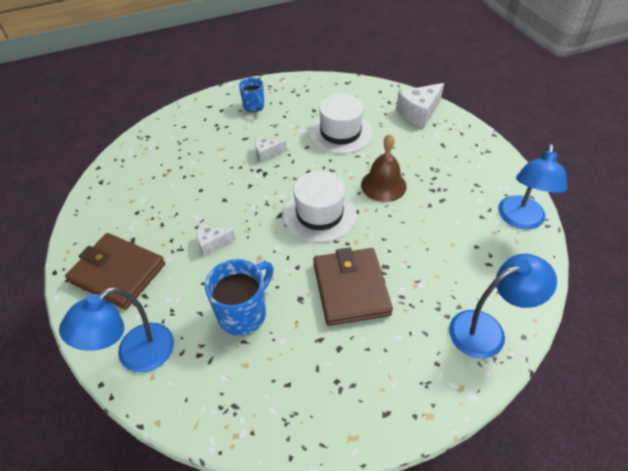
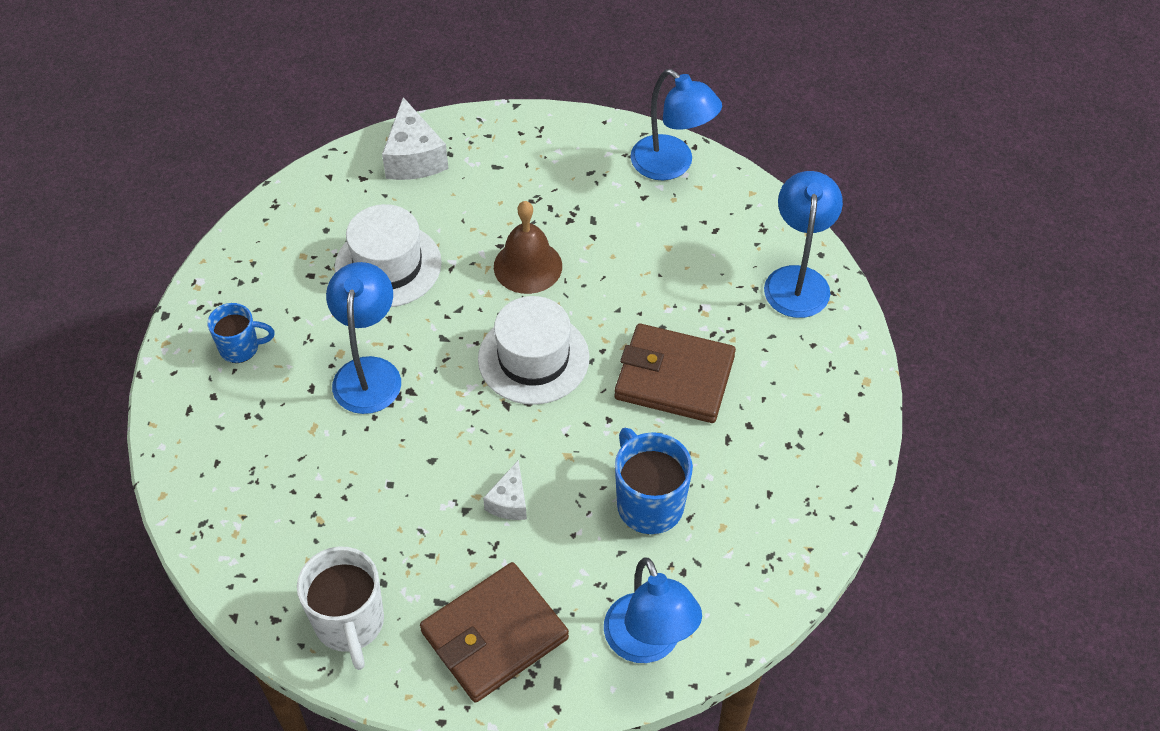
camera: 65 degrees left, 5 degrees up
white cheese [255,137,287,163] -> blue lamp [326,262,401,414]
none -> white mug [297,547,384,670]

